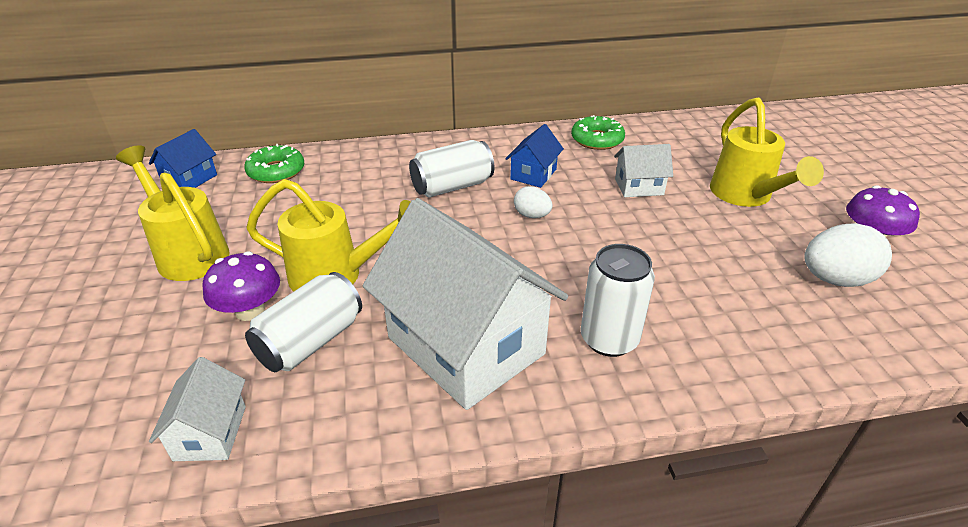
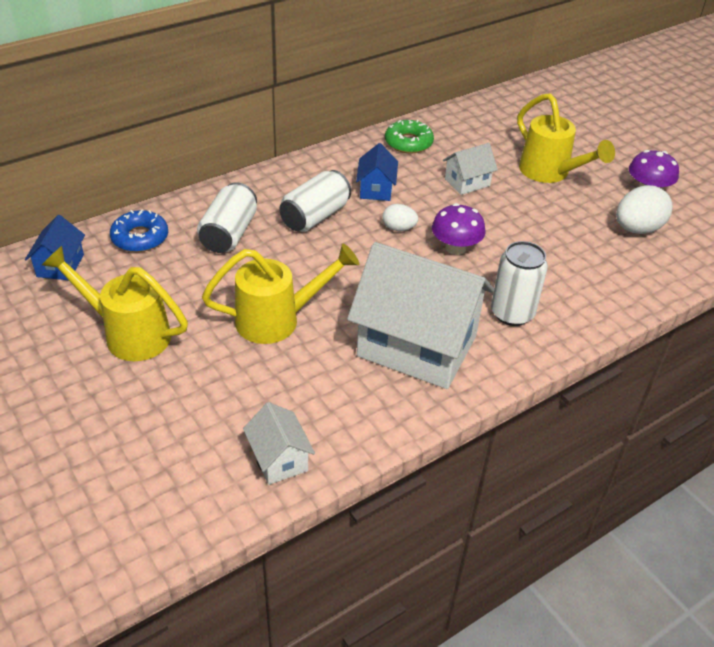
camera: 25 degrees left, 5 degrees up
purple mushroom [202,251,280,321] -> purple mushroom moved to [432,203,485,255]
green donut [244,144,304,183] -> blue donut [110,210,168,252]
white can [245,272,362,372] -> white can moved to [197,182,257,253]

